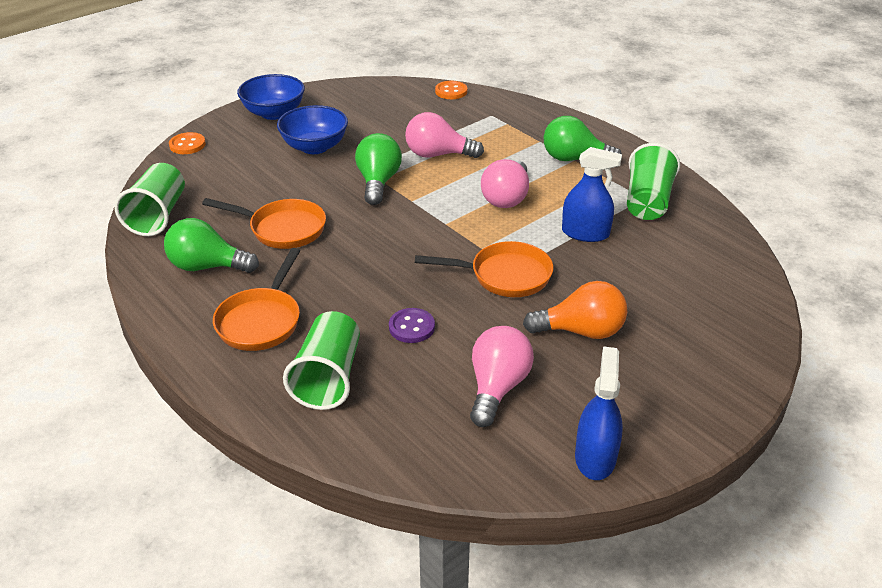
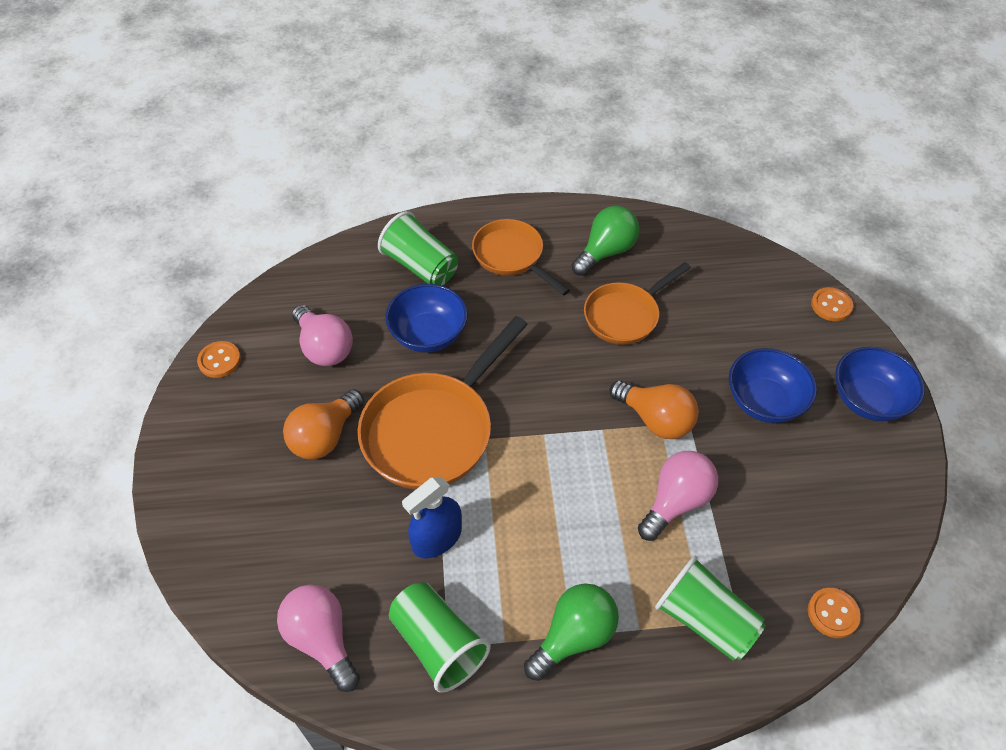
camera: 125 degrees right, 15 degrees up
green cup [115,163,185,236] -> green cup moved to [655,555,766,661]
green light bulb [355,133,402,205] -> orange light bulb [609,380,699,439]
purple button [389,308,435,343] -> blue bowl [385,284,468,353]
orange pan [415,241,553,297] -> orange pan [357,316,528,490], size x1.60
pink light bulb [481,159,529,208] -> pink light bulb moved to [277,585,360,692]
blue spray bottle [575,346,623,480] -> orange button [197,341,241,378]

